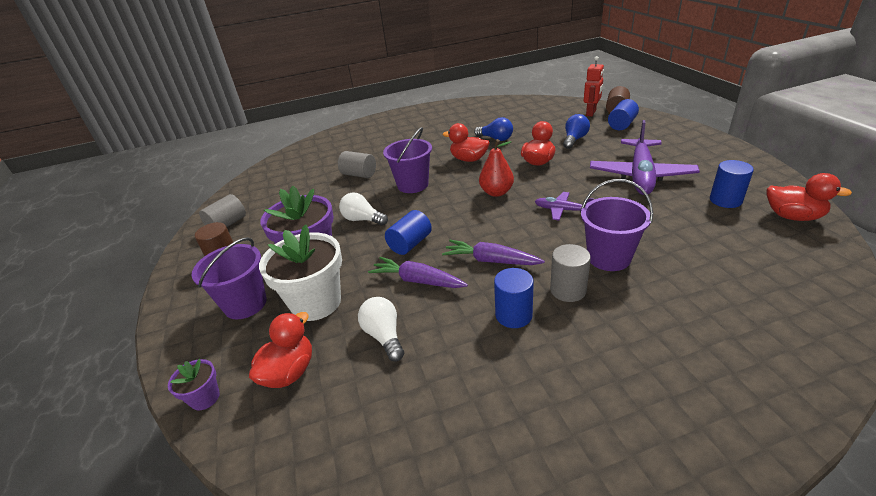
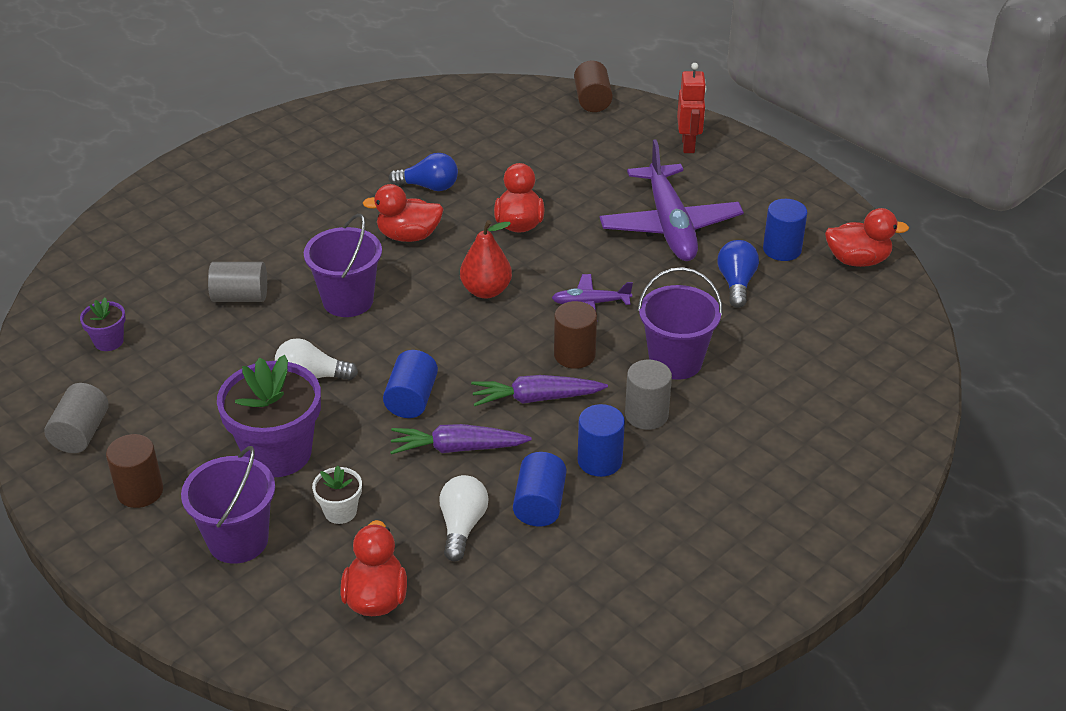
camera: 30 degrees left, 5 degrees up
purple flower pot [168,359,220,410] -> purple flower pot moved to [80,298,125,351]
white flower pot [259,225,342,321] -> white flower pot [312,466,362,524], size x0.47
white light bulb [358,297,404,361] -> white light bulb turned 60 degrees clockwise [439,475,489,562]
blue light bulb [563,114,590,149] -> blue light bulb moved to [717,240,759,308]
red robot [584,56,604,116] -> red robot moved to [677,63,706,153]
blue cylinder [608,99,639,130] -> blue cylinder moved to [513,452,566,527]
none -> brown cylinder [554,301,597,369]

